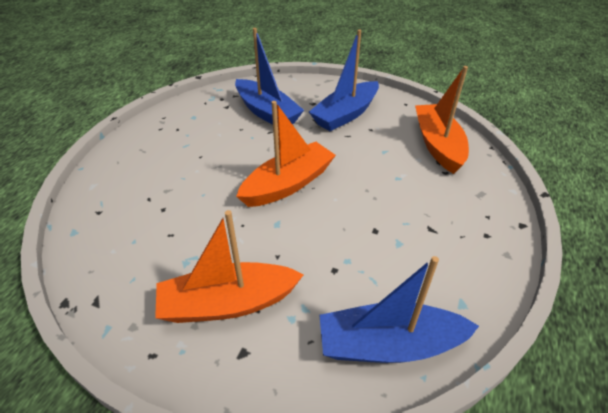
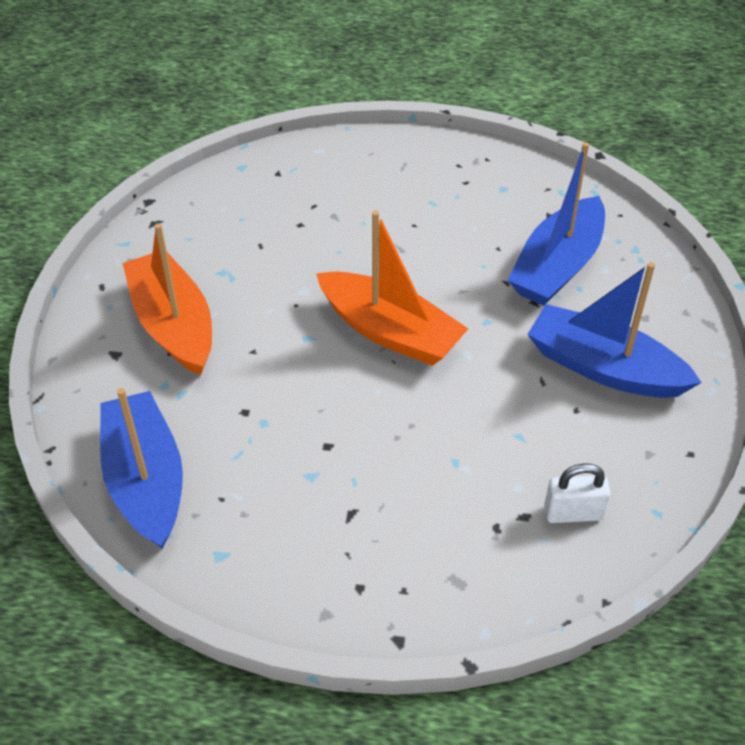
camera: 75 degrees right, 5 degrees up
orange boat [415,66,469,174] -> white padlock [544,463,611,523]

